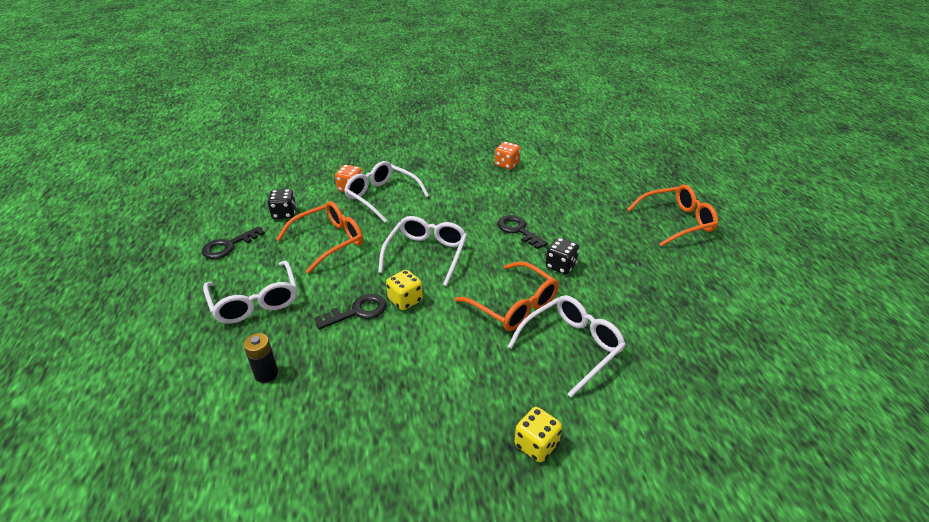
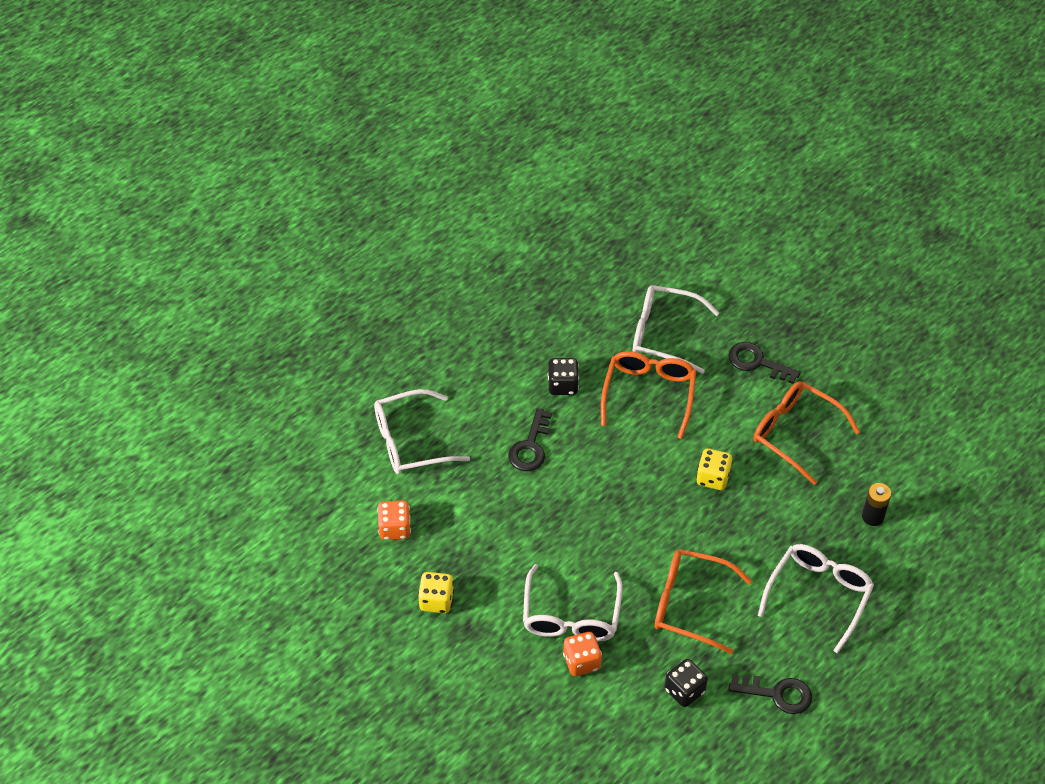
camera: 125 degrees left, 15 degrees up
black key [315,294,387,330] -> black key moved to [728,342,801,384]
white glasses [378,216,467,286] -> white glasses moved to [374,389,470,474]
yellow dice [515,407,562,462] -> yellow dice moved to [418,572,454,613]
orange glasses [627,184,718,247] -> orange glasses moved to [753,381,860,485]

